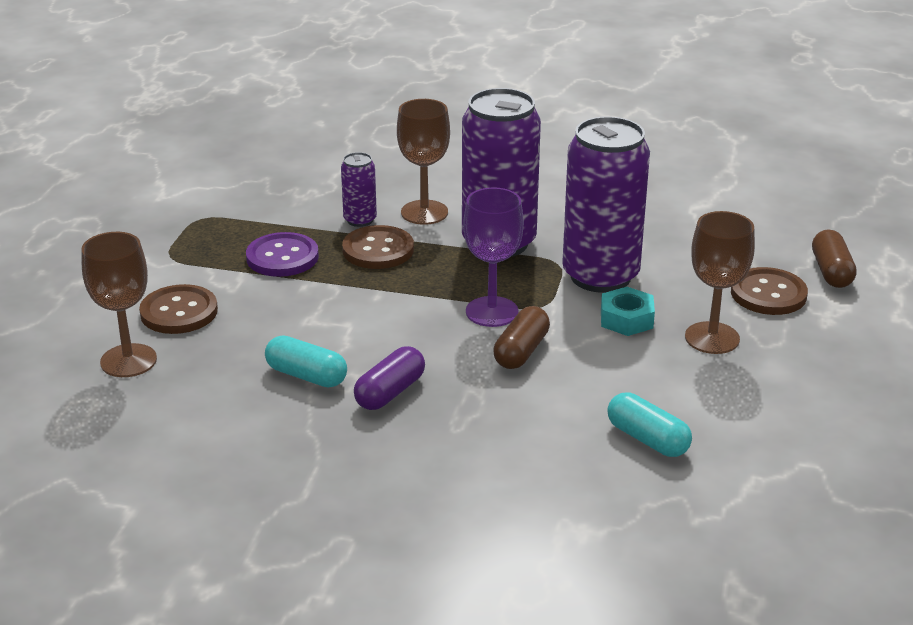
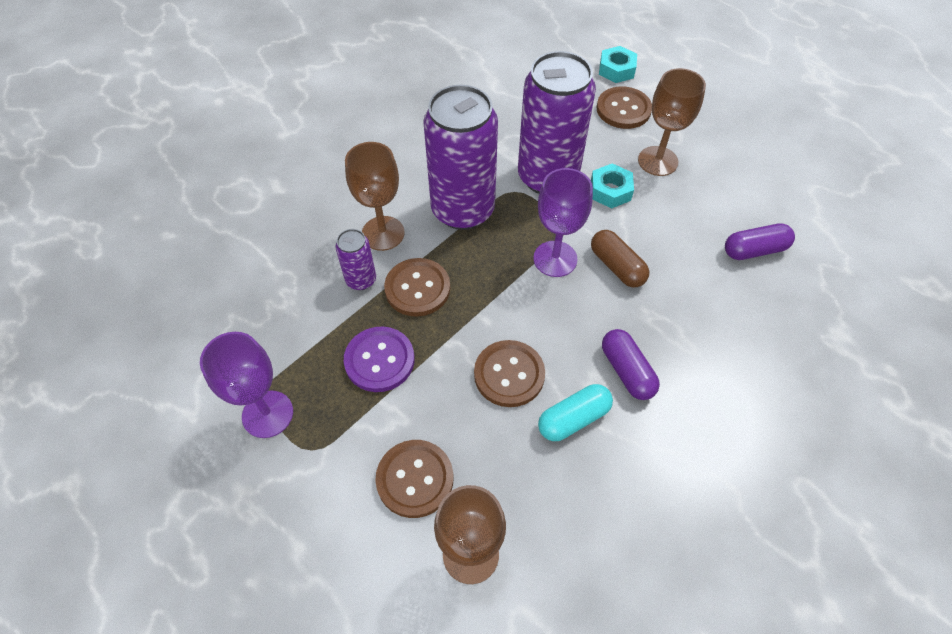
camera: 60 degrees left, 25 degrees up
turquoise capsule [607,393,692,457] -> purple capsule [725,223,795,260]
brown capsule [812,230,857,288] -> turquoise nut [599,46,637,83]
none -> purple goblet [200,332,293,438]
none -> brown button [474,340,545,407]

